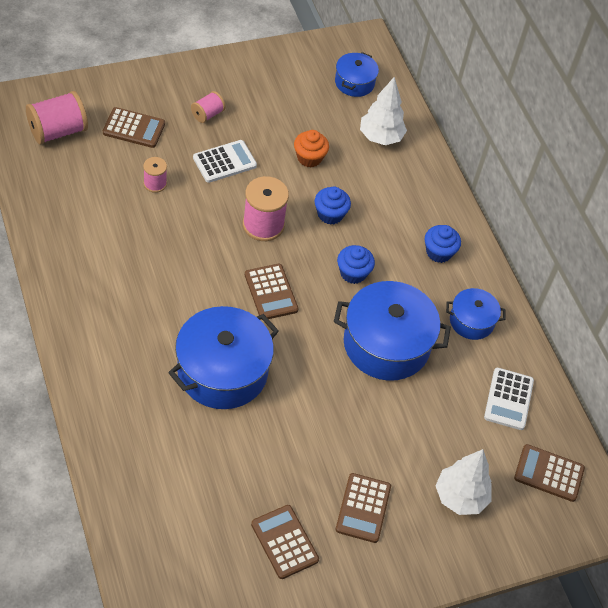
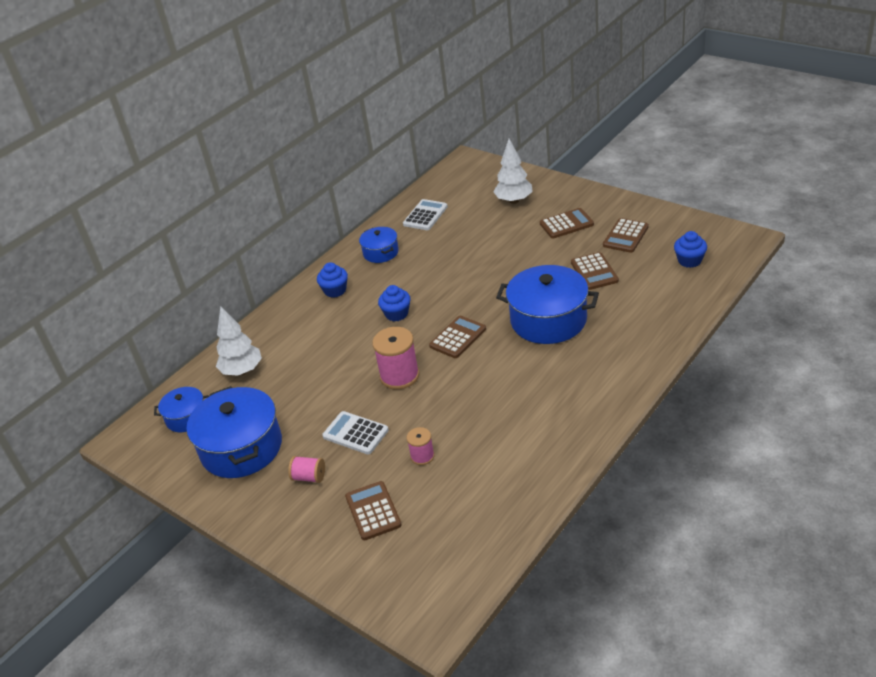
camera: 110 degrees left, 15 degrees down
pink spool [26,91,88,145] -> none
orange cupcake [294,130,329,167] -> none
blue cupcake [315,187,351,225] -> blue cupcake moved to [674,231,707,268]
blue pot [334,281,451,381] -> blue pot moved to [187,386,282,478]
white calculator [484,368,534,430] -> white calculator turned 45 degrees counterclockwise [403,199,448,230]
brown calculator [514,444,585,502] -> brown calculator moved to [571,252,619,290]

